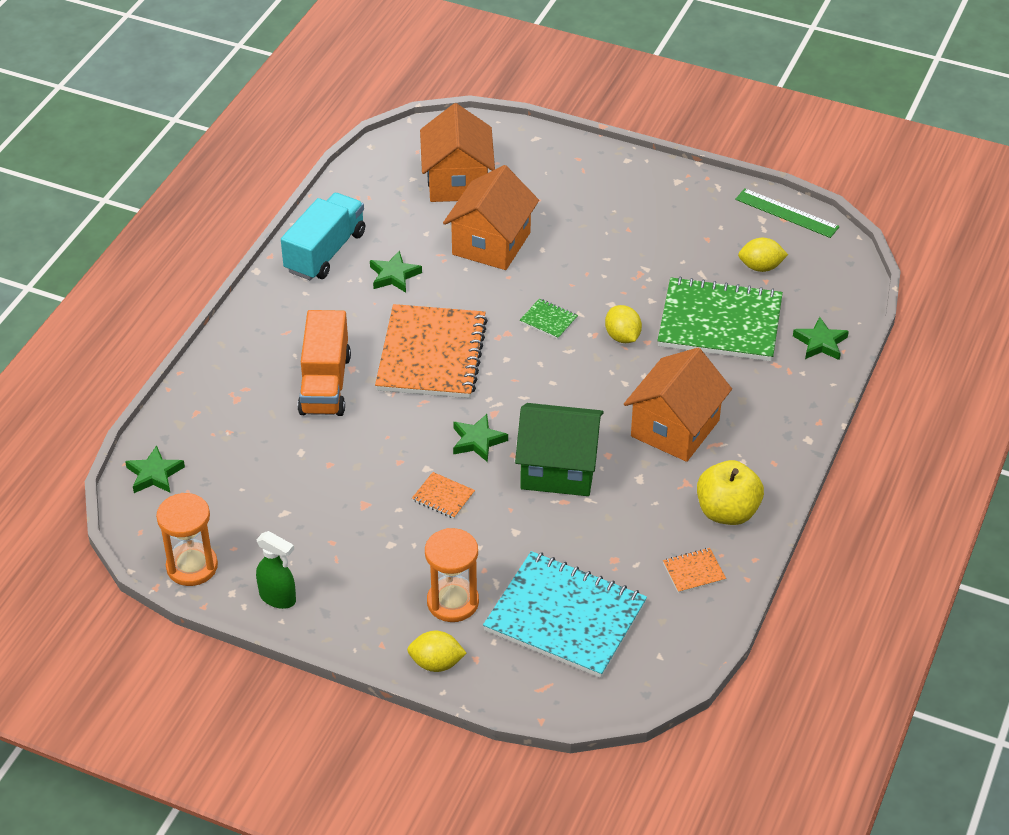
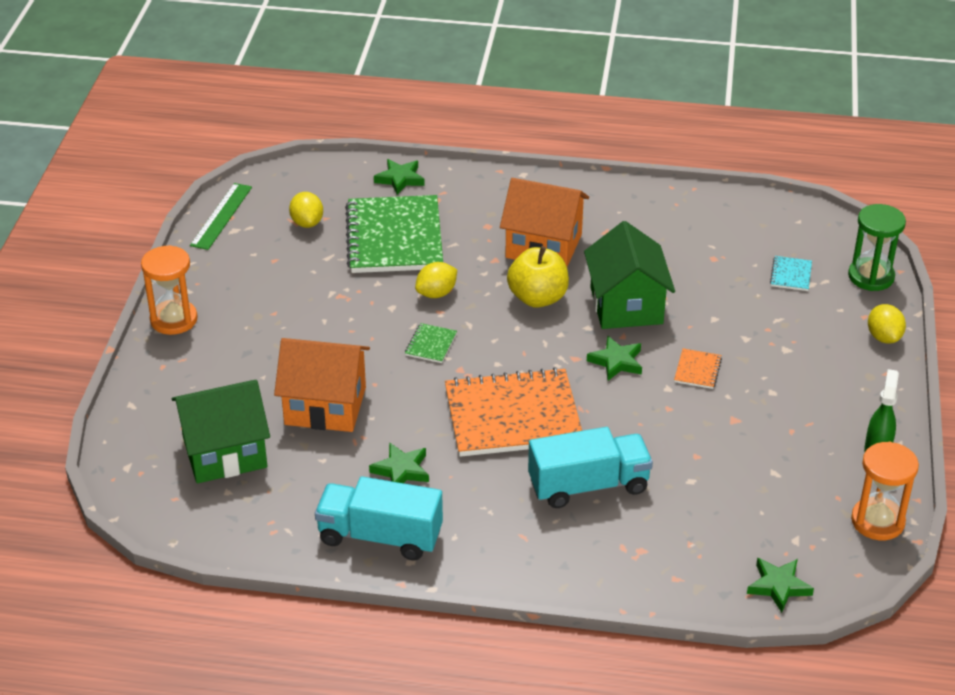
camera: 105 degrees left, 5 degrees down
orange truck [298,310,351,416] -> turquoise truck [528,427,653,508]
orange house [420,103,495,202] -> green house [172,380,270,483]
orange hourglass [425,528,479,622] -> orange hourglass moved to [141,245,197,335]
turquoise notebook [483,551,647,678] -> turquoise notebook [770,256,812,291], size x0.40
orange notebook [663,548,726,593] -> none
yellow apple [697,460,764,525] -> yellow apple moved to [507,246,569,308]
none -> green hourglass [848,204,906,291]

